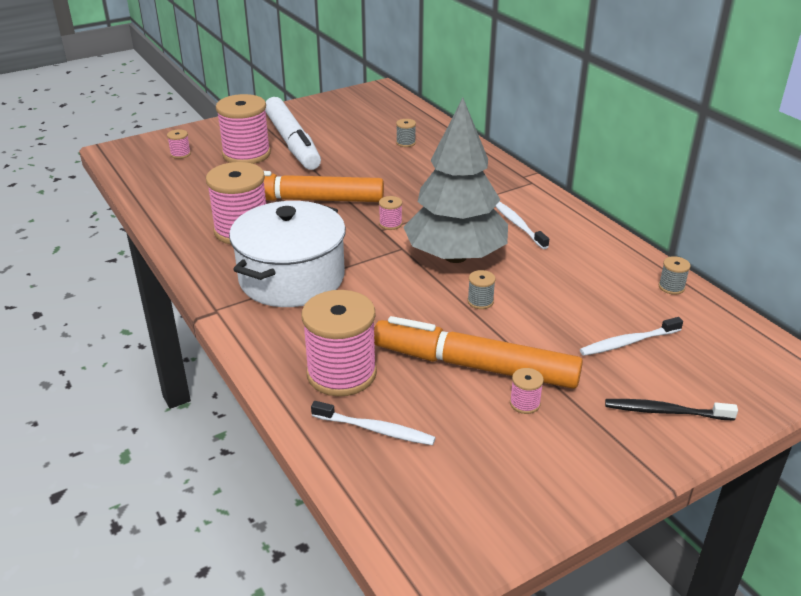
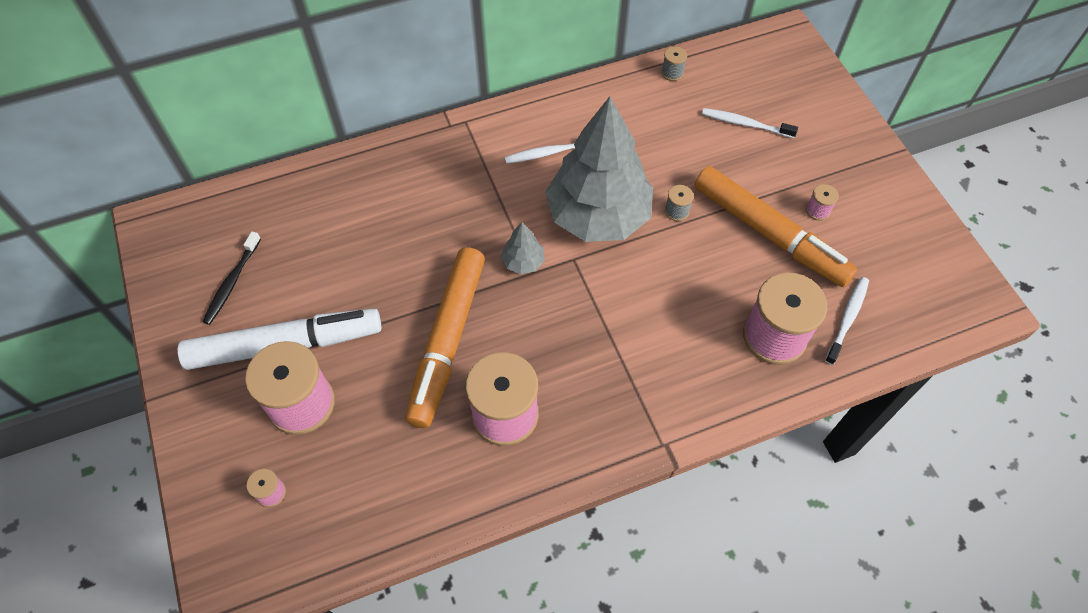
camera: 80 degrees left, 25 degrees up
white pot [229,201,346,307] -> none
orange marker [374,316,583,389] -> orange marker turned 75 degrees counterclockwise [694,166,857,287]
pink spool [379,196,402,230] -> grey tree [501,222,545,274]
grey spool [396,119,416,147] -> none
white toothbrush [580,317,683,356] -> white toothbrush turned 120 degrees clockwise [702,108,798,138]
black toothbrush [605,399,738,421] -> black toothbrush moved to [202,232,261,325]

